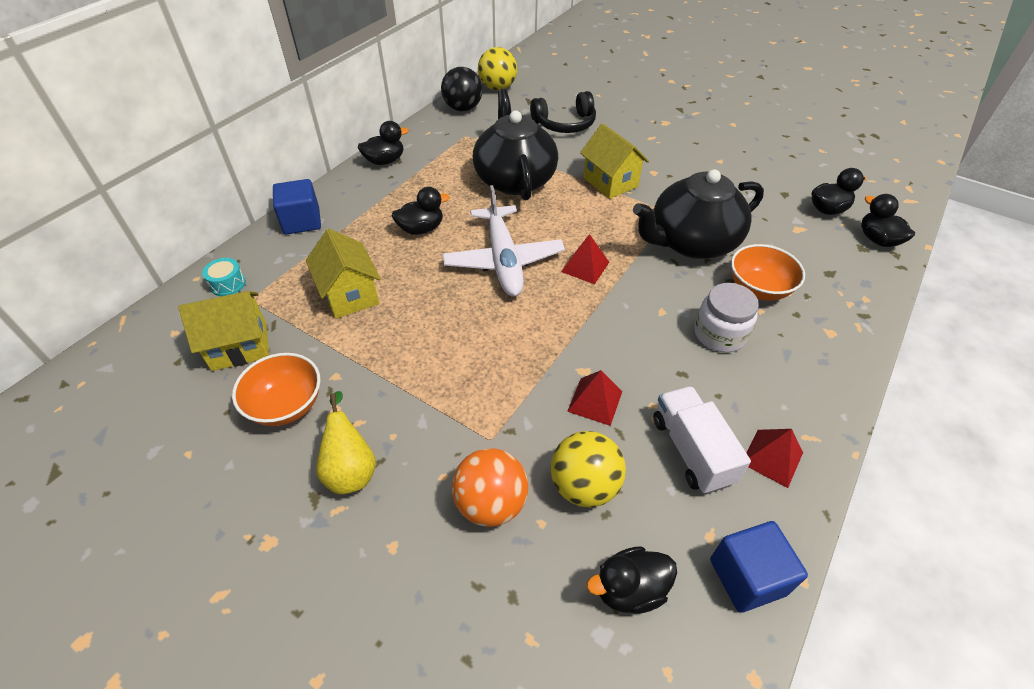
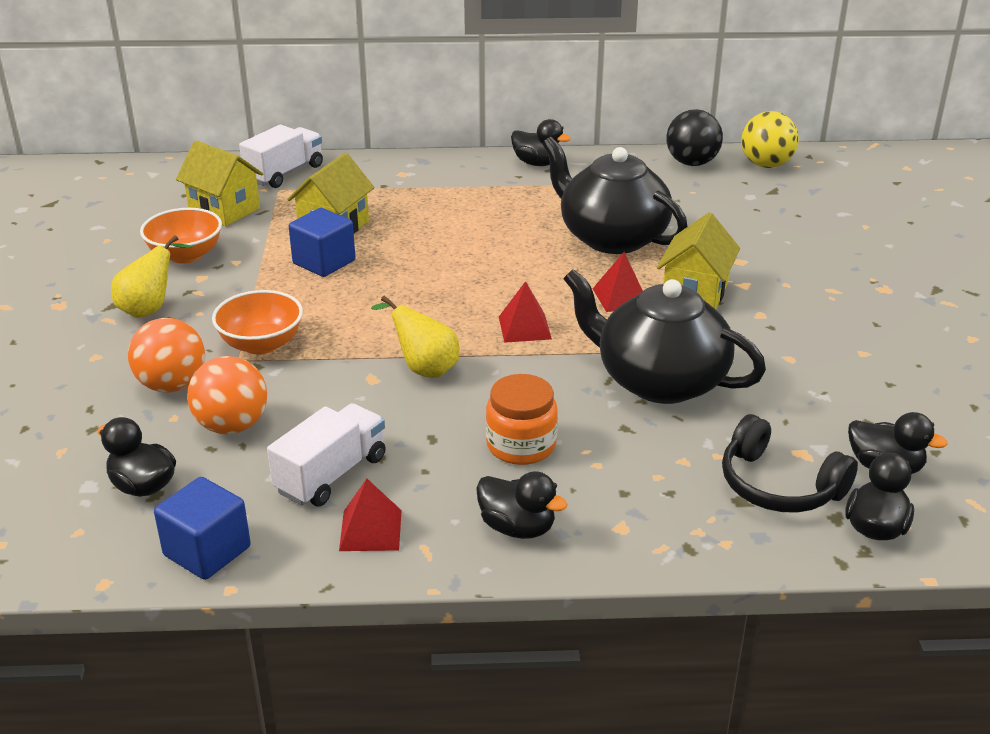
camera: 55 degrees right, 15 degrees down
turquoise drum [202,258,246,296] -> white truck [239,125,323,188]
blue cube [273,179,321,234] -> blue cube moved to [289,208,355,277]
black duck [392,187,450,235] -> black duck moved to [476,471,568,539]
white plane [442,185,565,296] -> none
black teapot [473,89,558,200] -> black teapot turned 90 degrees counterclockwise [542,137,688,254]
black headphones [530,91,596,133] -> black headphones moved to [722,414,858,513]
yellow ball [550,431,626,508] -> orange ball [187,356,267,434]
red pyramid [567,370,623,426] -> red pyramid moved to [593,252,643,312]
white jar [695,283,759,352] -> orange jar [486,374,558,465]
orange bowl [731,244,805,301] -> orange bowl moved to [212,290,303,355]
none -> yellow pear [371,295,460,378]

